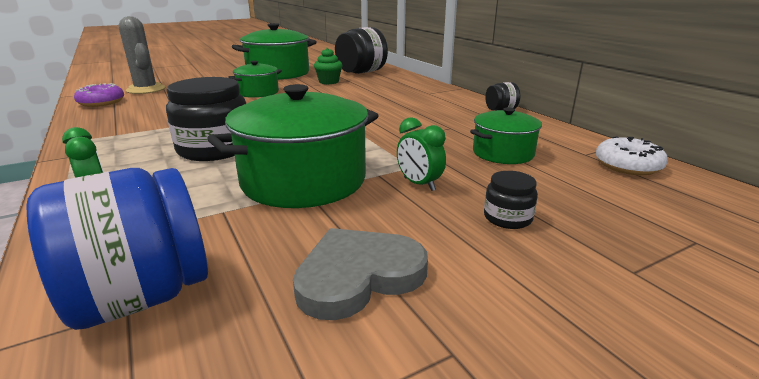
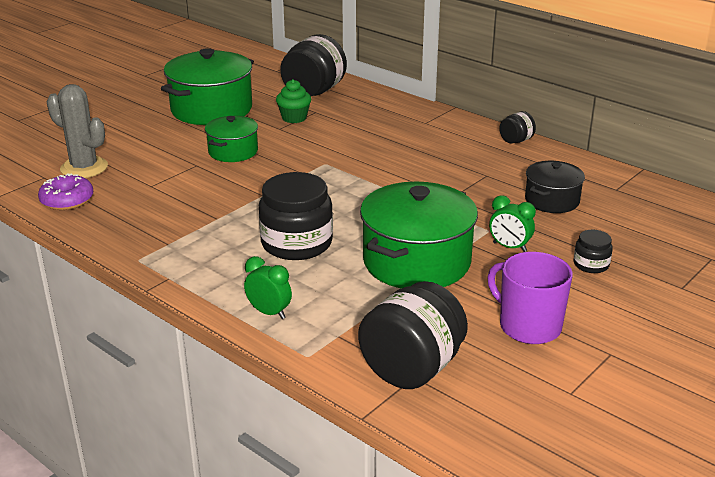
camera: 20 degrees left, 5 degrees up
blue jar [26,168,208,330] -> black jar [358,281,468,389]
grey heart [293,228,428,320] -> purple mug [487,252,573,344]
green pot [470,107,542,164] -> black pot [525,161,585,213]
white donut [596,136,668,175] -> none

